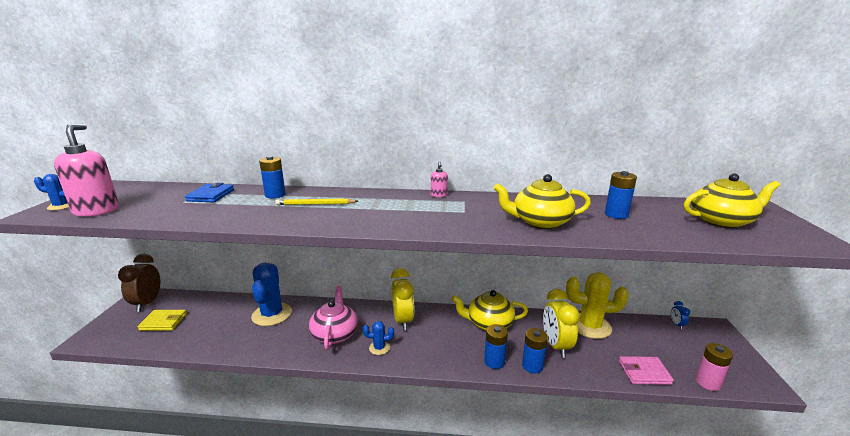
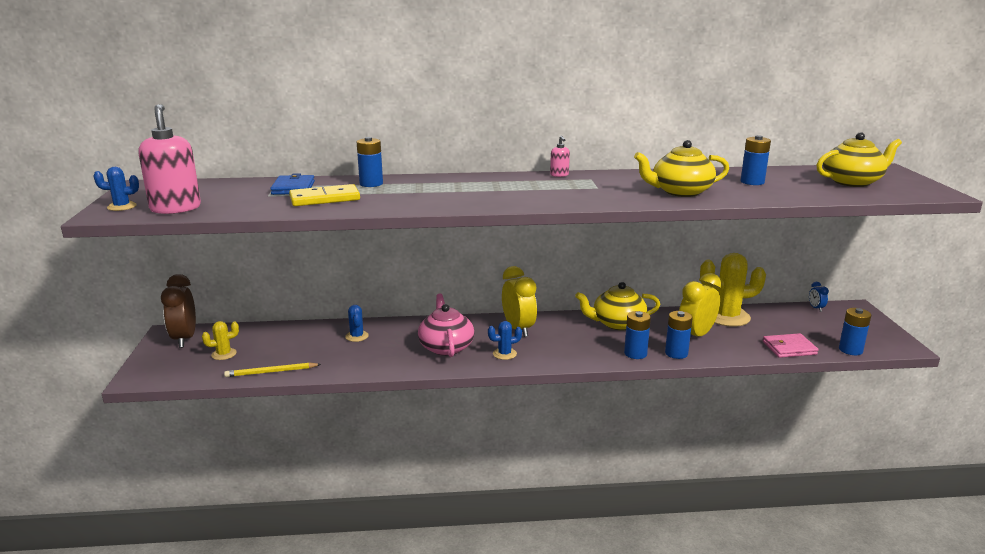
camera: 10 degrees left, 0 degrees up
yellow wallet [138,310,187,331] -> yellow cactus [202,321,239,360]
blue cactus [251,262,292,326] -> blue cactus [345,305,369,342], size x0.49
yellow pencil [275,199,358,205] -> yellow pencil moved to [224,363,321,377]
yellow clock [543,289,580,358] -> yellow clock turned 60 degrees clockwise [679,273,721,338]
pink battery [696,343,733,391] -> blue battery [839,308,871,355]
none -> yellow domino [289,184,360,206]

